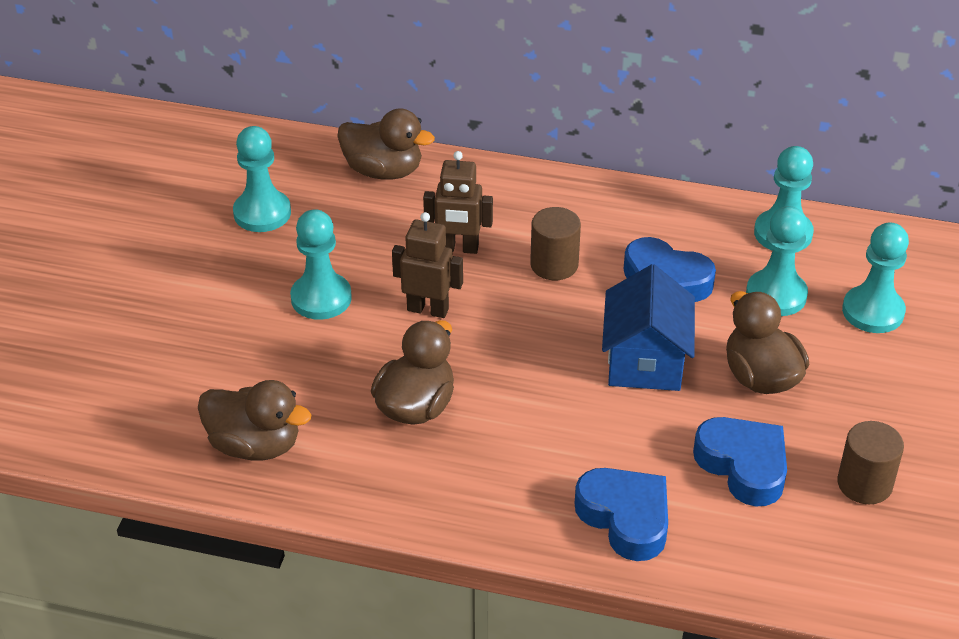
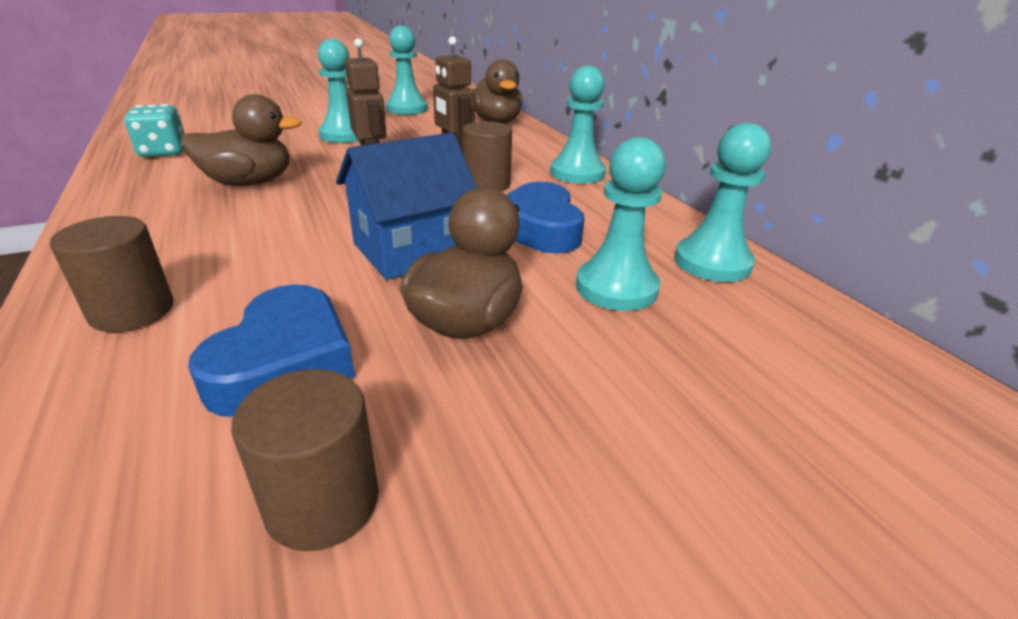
camera: 50 degrees right, 10 degrees down
brown duck [198,380,311,460] -> turquoise dice [124,104,185,157]
blue heart [575,468,668,561] -> brown cylinder [50,216,174,332]
turquoise pawn [842,222,909,333] -> turquoise pawn moved to [550,66,606,184]

